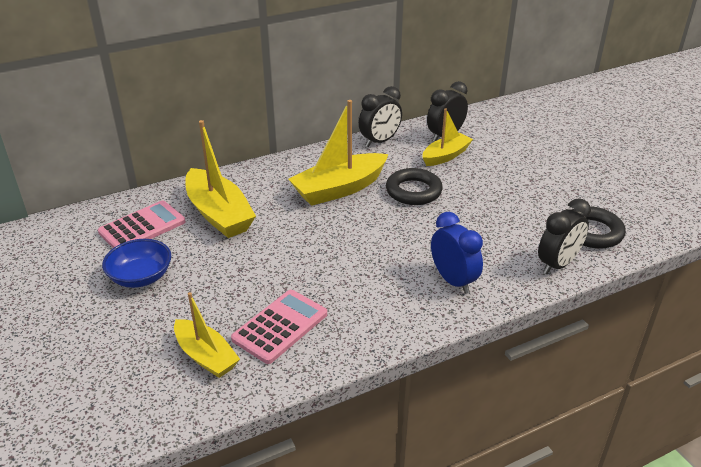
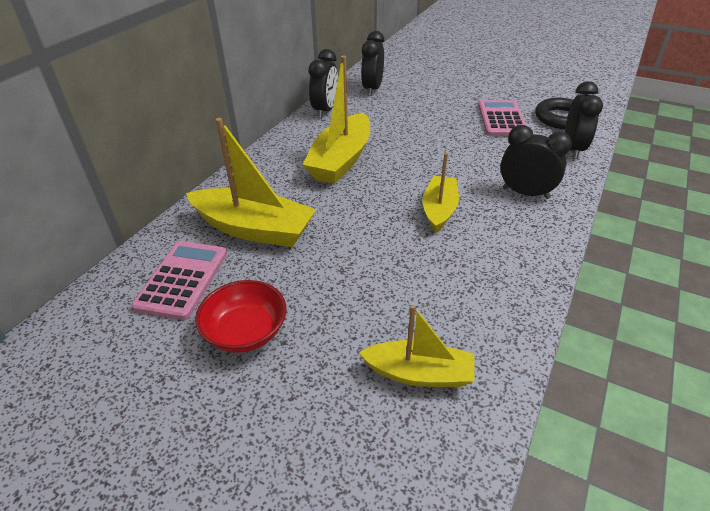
camera: 35 degrees left, 5 degrees up
blue bowl [102,239,171,288] -> red bowl [195,280,286,353]
pink calculator [231,290,327,364] -> pink calculator moved to [478,100,527,136]
black ring [386,168,443,205] -> none
yellow boat [423,108,473,166] -> yellow boat moved to [423,153,459,233]
blue clock [431,212,483,294] -> black clock [500,125,572,199]

